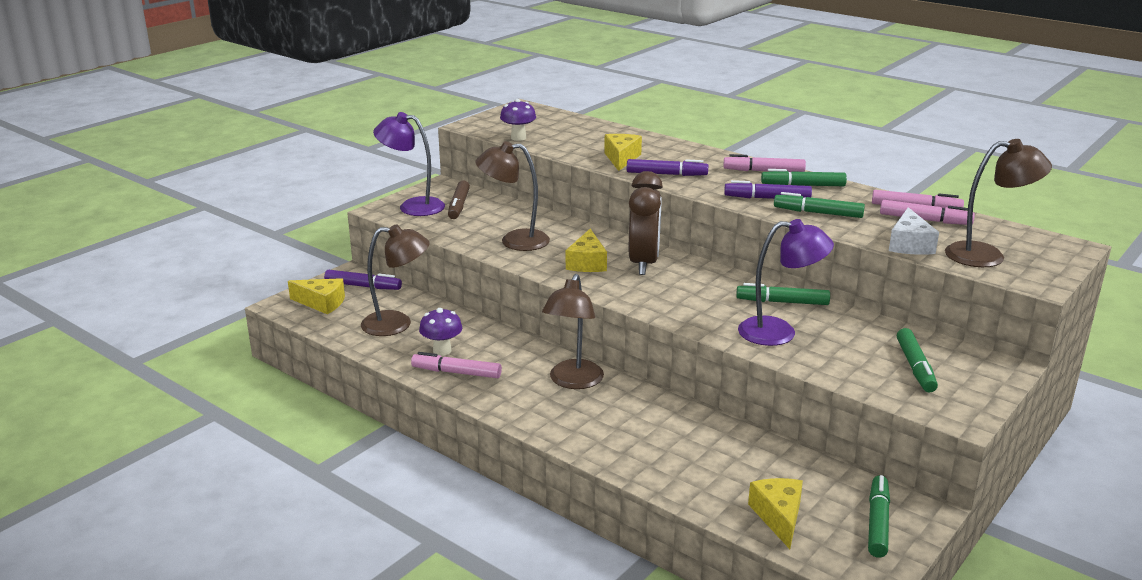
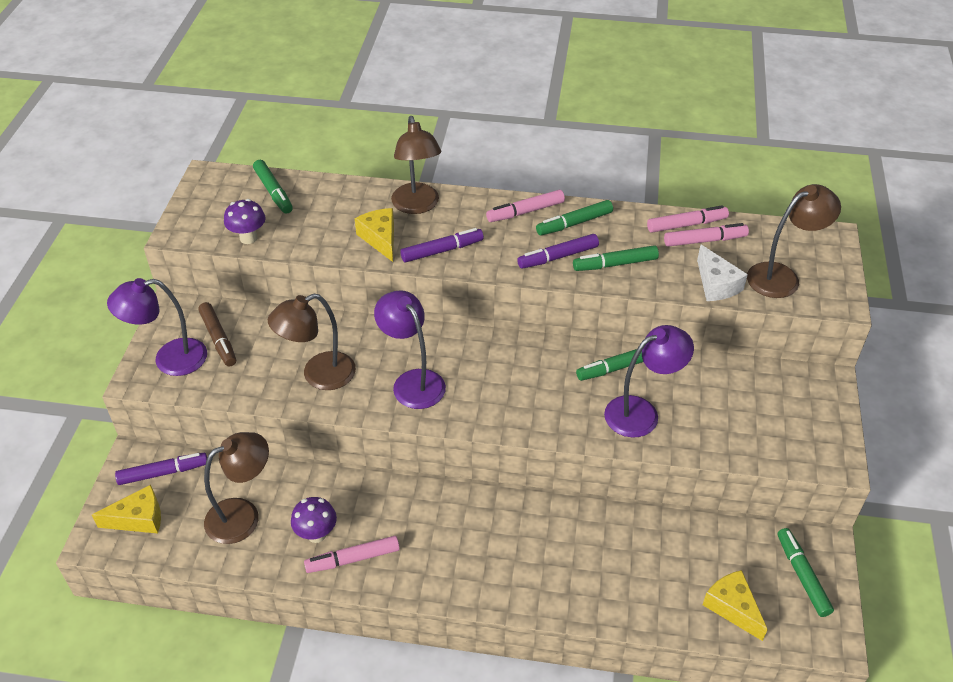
camera: 30 degrees left, 20 degrees up
brown lamp [542,274,604,389] -> brown lamp moved to [391,116,441,214]
yellow cheese [566,229,607,272] -> purple lamp [374,290,446,409]
brown clock [629,171,663,275] -> none
green marker [897,328,938,393] -> green marker moved to [253,160,293,214]

